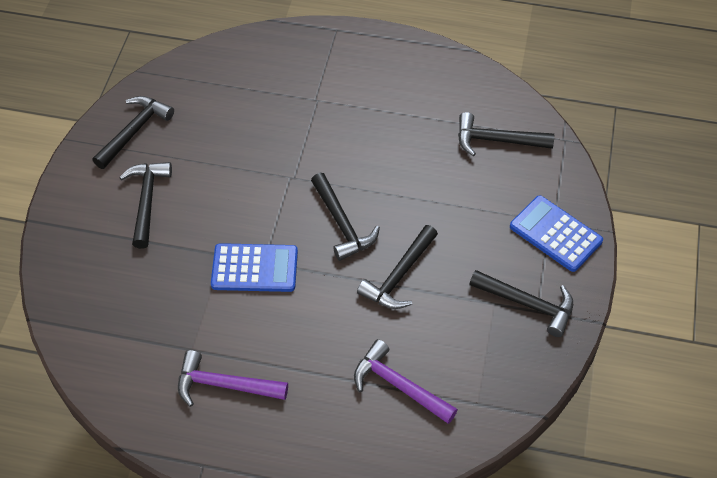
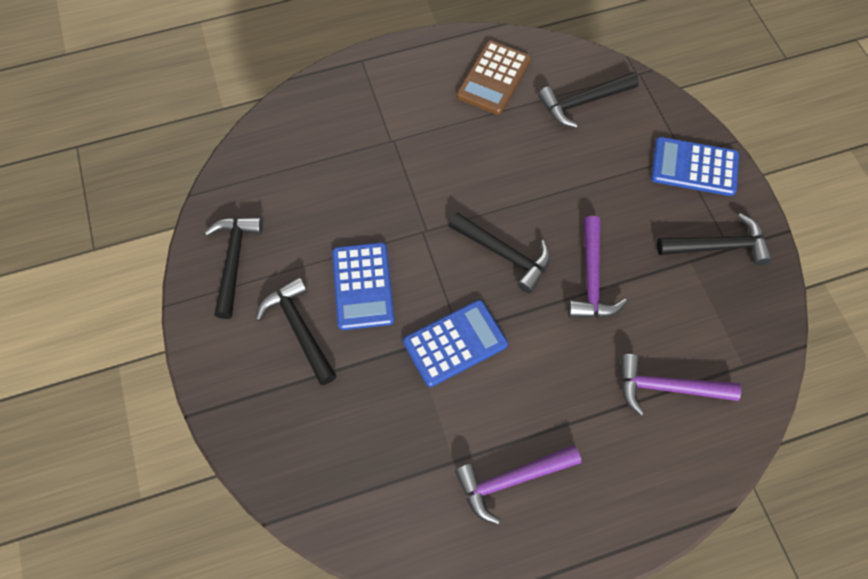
camera: 30 degrees left, 10 degrees up
black hammer [357,225,438,309] -> purple hammer [568,216,627,318]
none -> blue calculator [332,242,394,330]
none -> brown calculator [457,40,531,115]

